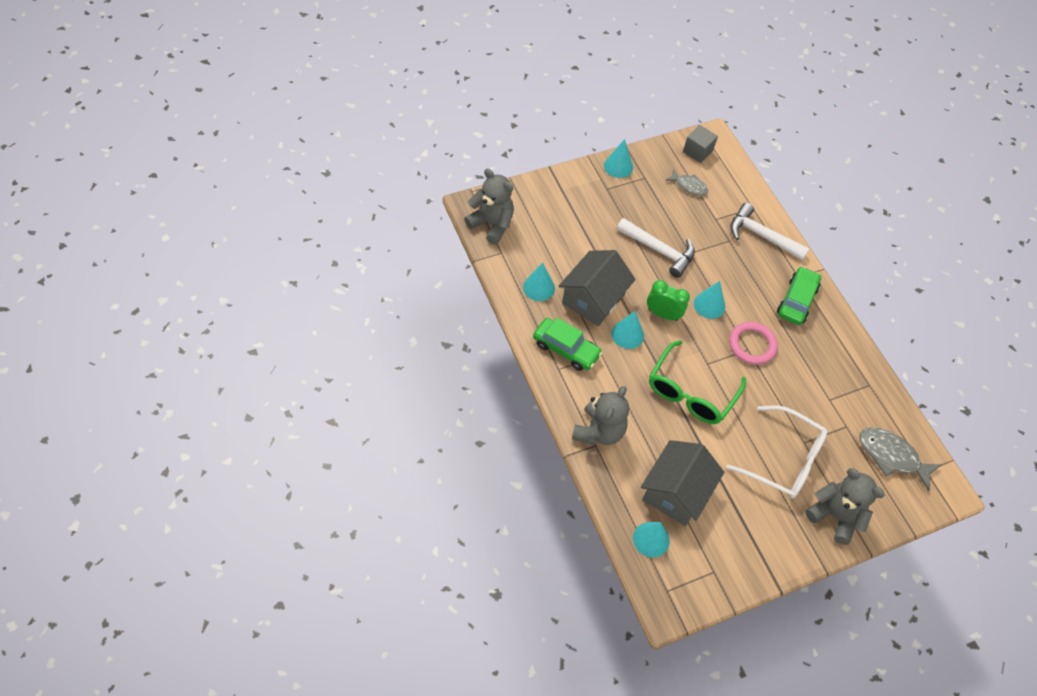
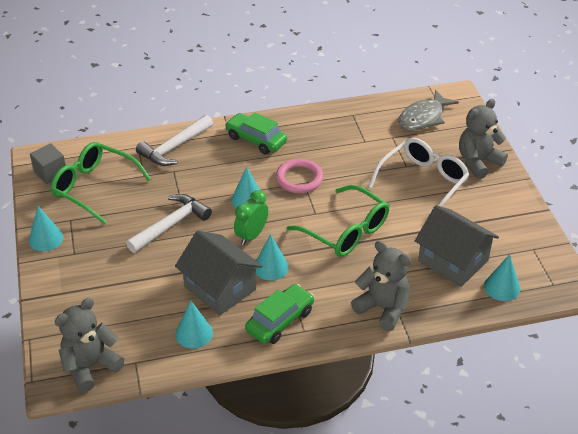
camera: 75 degrees left, 15 degrees down
grey fish [665,169,708,195] -> green glasses [51,142,151,224]

